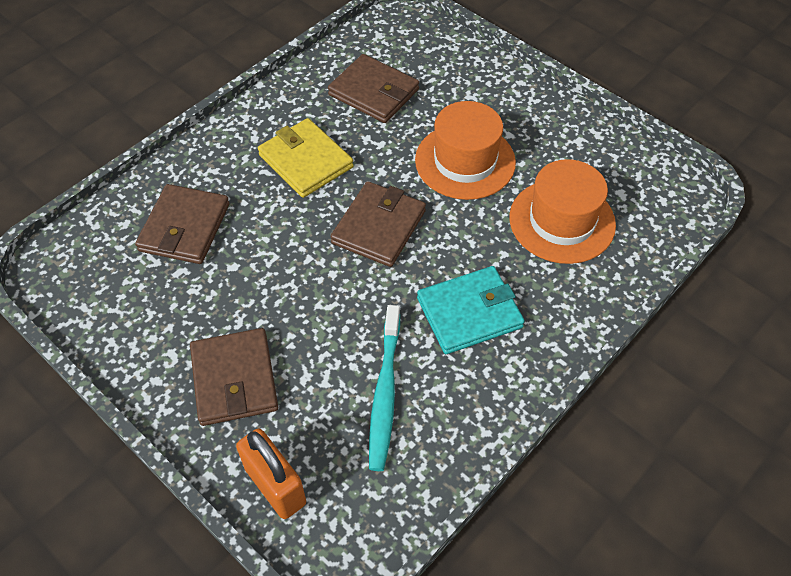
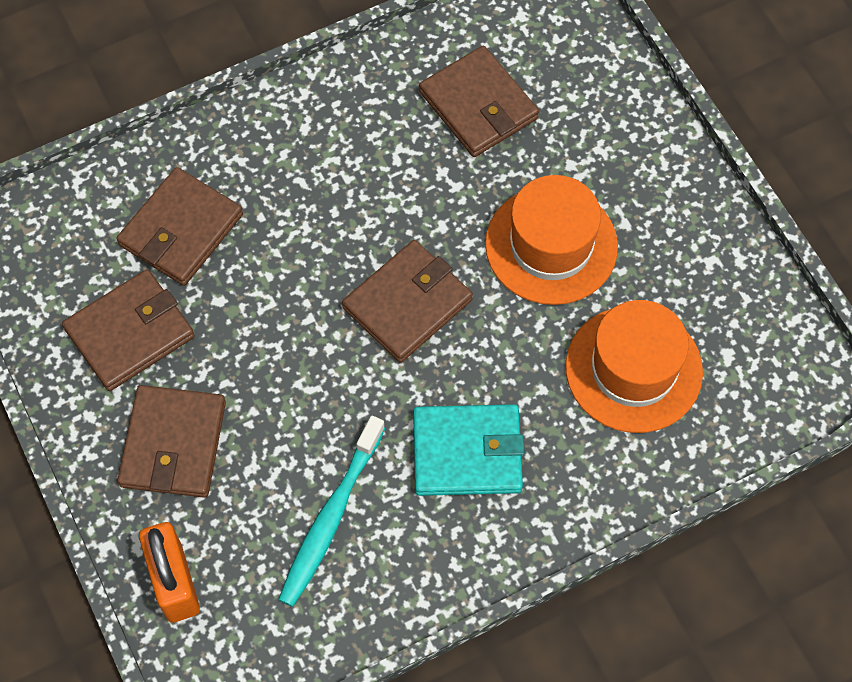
camera: 20 degrees right, 10 degrees up
yellow wallet [258,118,354,198] -> none
none -> brown wallet [62,269,195,391]

